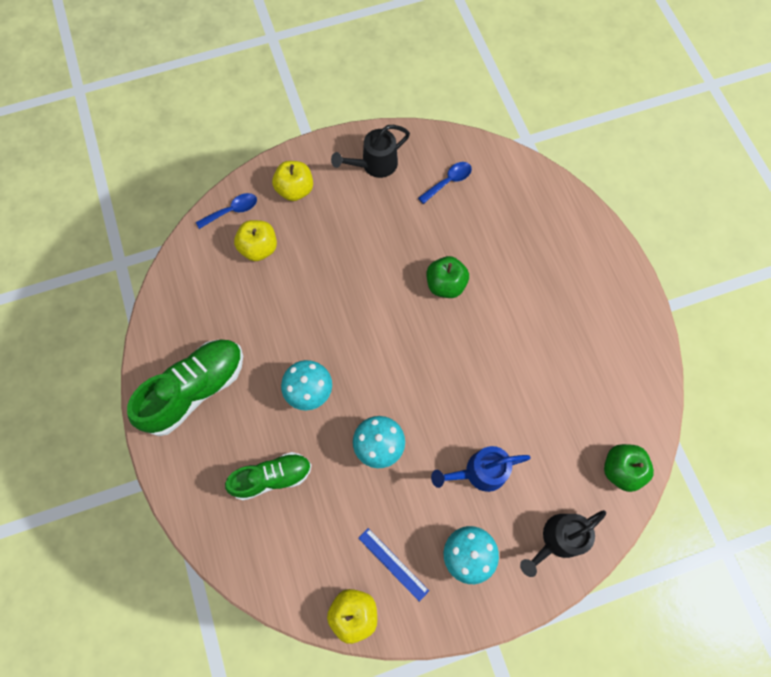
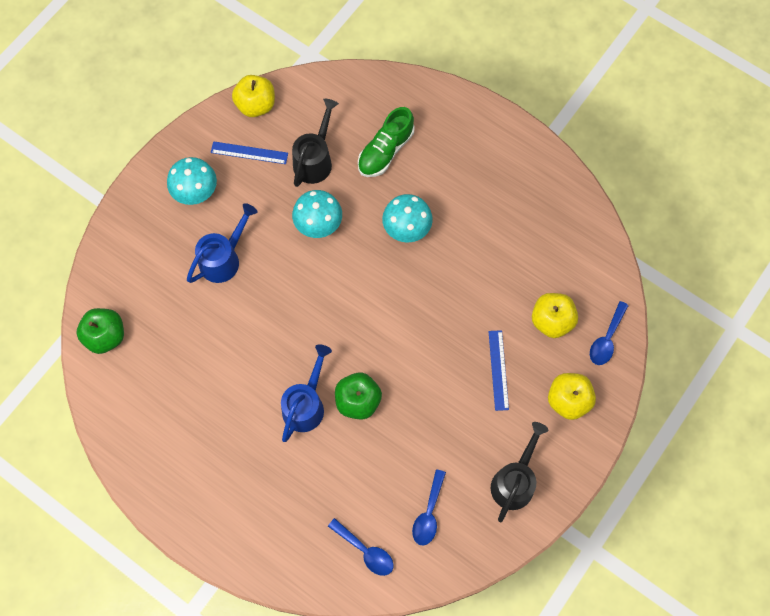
camera: 145 degrees right, 0 degrees up
green shoe [127,340,243,436] -> none
black watering can [520,510,606,577] -> black watering can moved to [292,99,339,187]
none -> blue watering can [281,344,332,442]
none -> blue spoon [328,518,394,576]
none -> blue ruler [488,330,509,411]

